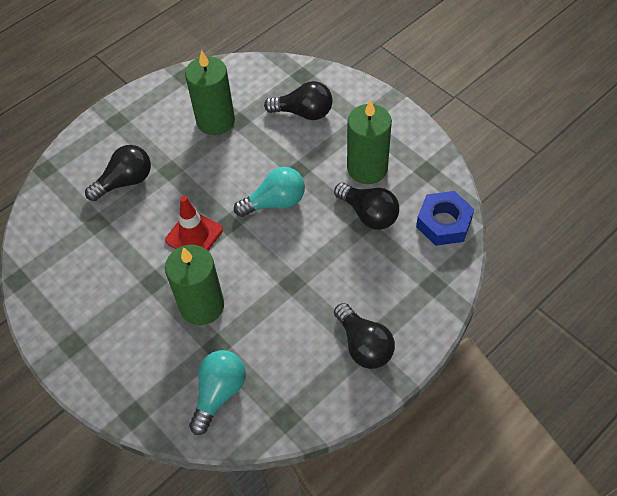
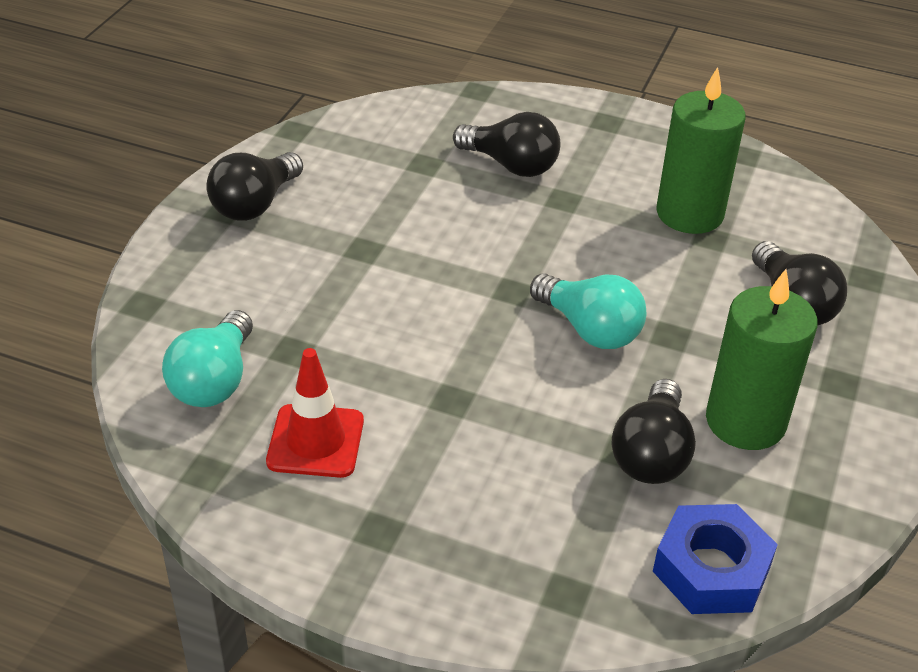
camera: 60 degrees right, 15 degrees down
red traffic cone [165,196,223,251] -> red traffic cone moved to [266,348,364,478]
green candle [165,245,224,325] -> none
turquoise light bulb [189,350,246,435] -> turquoise light bulb turned 105 degrees clockwise [162,310,253,407]
black light bulb [334,303,395,369] -> black light bulb moved to [206,152,303,221]

